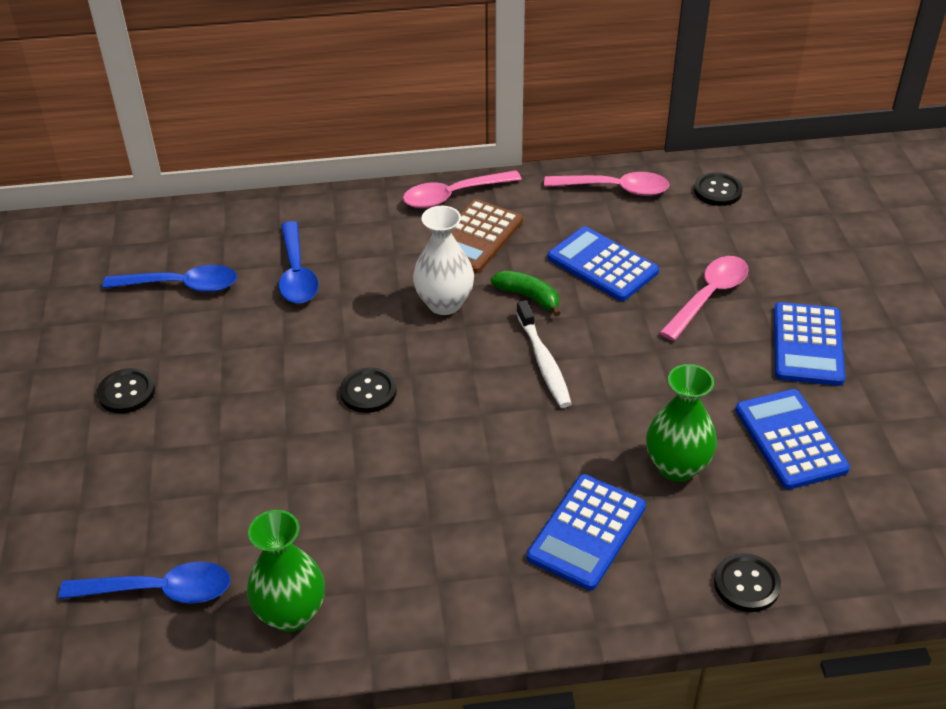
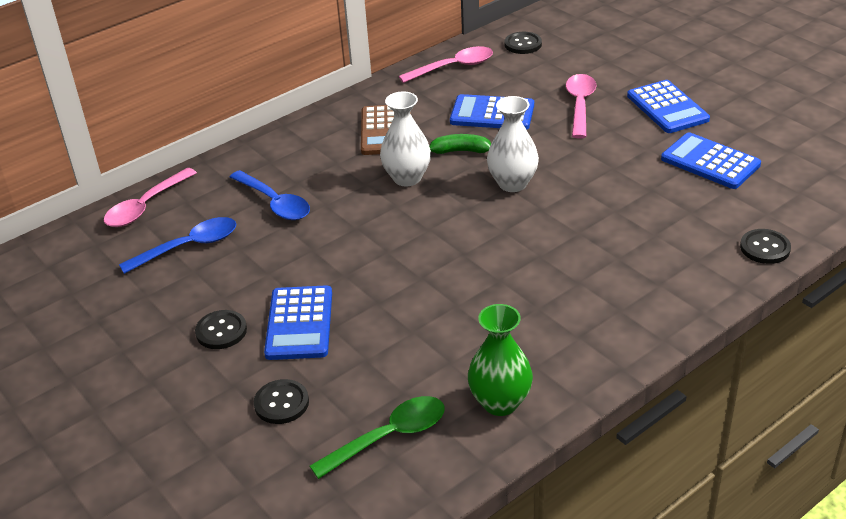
camera: 30 degrees left, 5 degrees down
blue spoon [59,561,230,604] -> green spoon [310,396,445,479]
black button [340,367,397,413] -> black button moved to [254,379,309,424]
pink spoon [403,170,522,208] -> pink spoon moved to [104,168,197,227]
white toothbrush [516,300,572,408] -> white vase [487,96,539,192]
blue calculator [527,474,646,591] -> blue calculator moved to [264,285,332,360]
green vase [646,364,717,482] -> none

